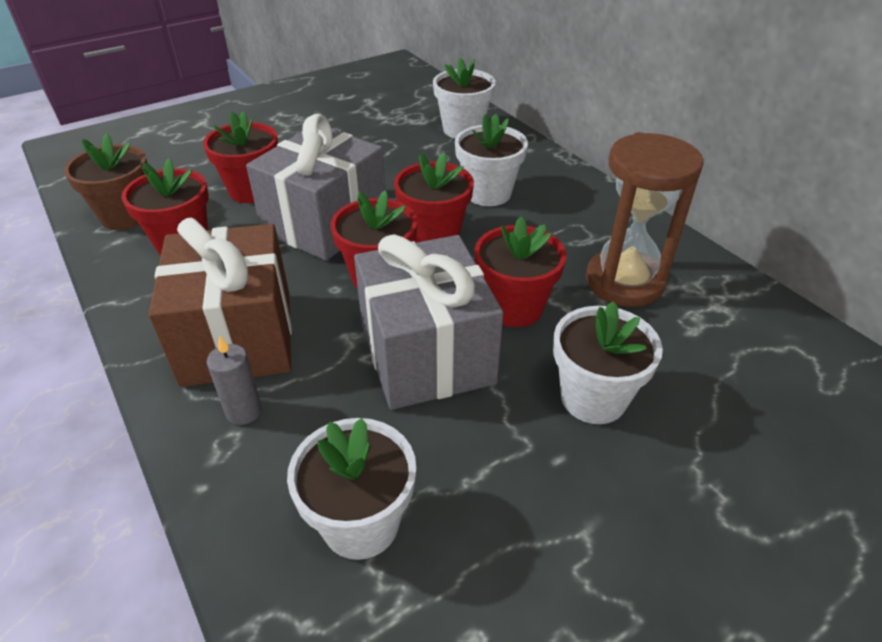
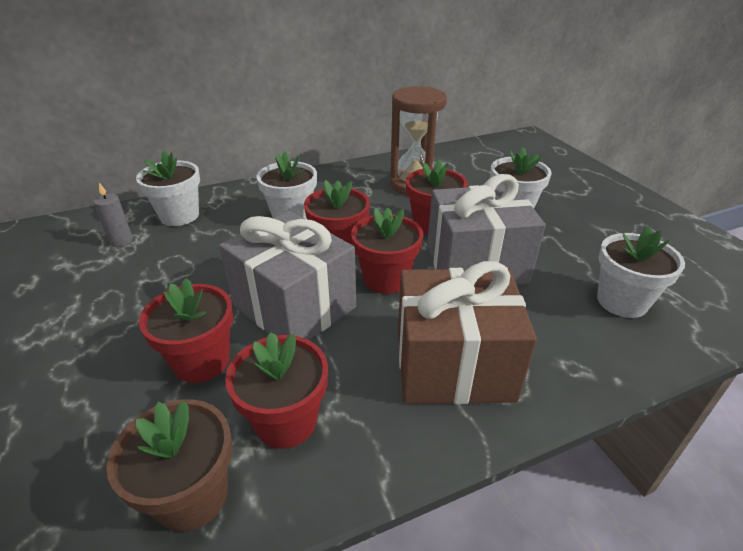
camera: 80 degrees left, 5 degrees down
grey candle [207,336,262,425] -> grey candle moved to [93,183,133,247]

